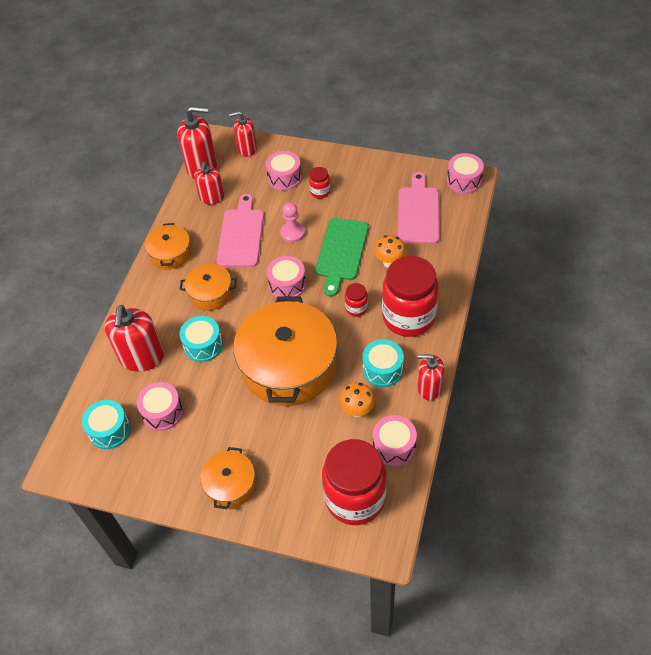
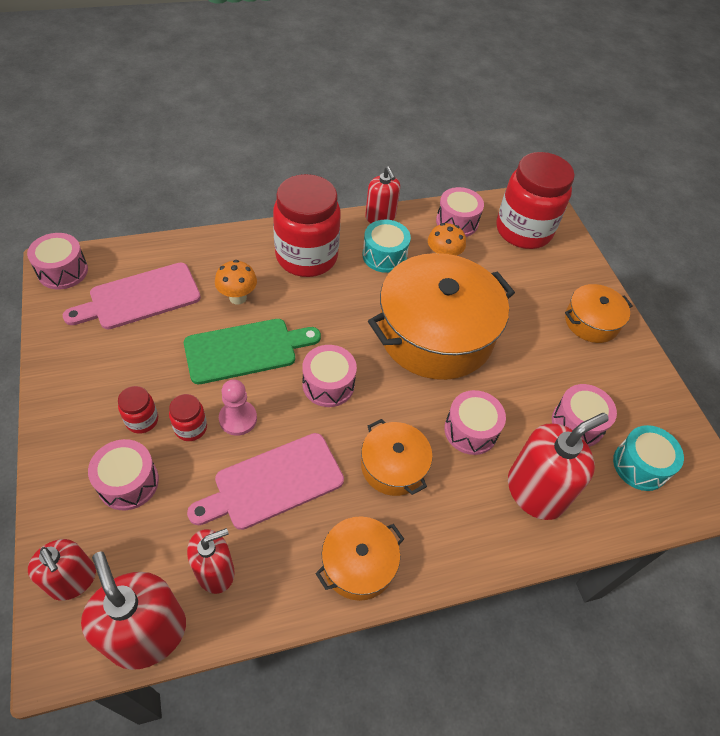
camera: 130 degrees left, 0 degrees up
turquoise drum [179,316,223,362] -> pink drum [444,390,506,455]
red jar [345,283,368,317] -> red jar moved to [169,394,207,441]

